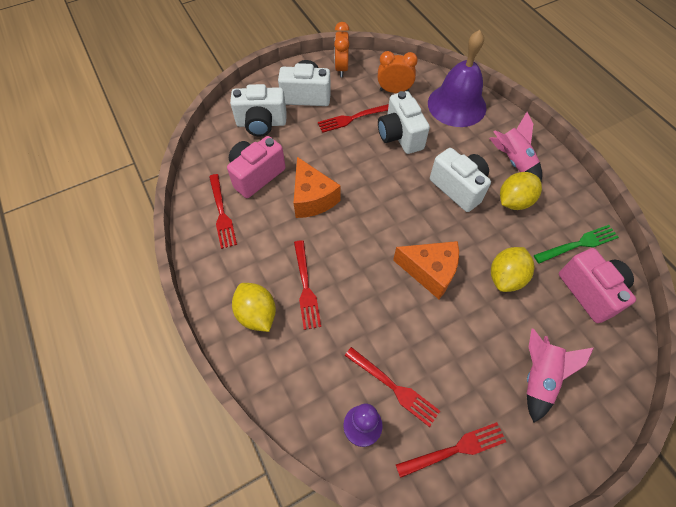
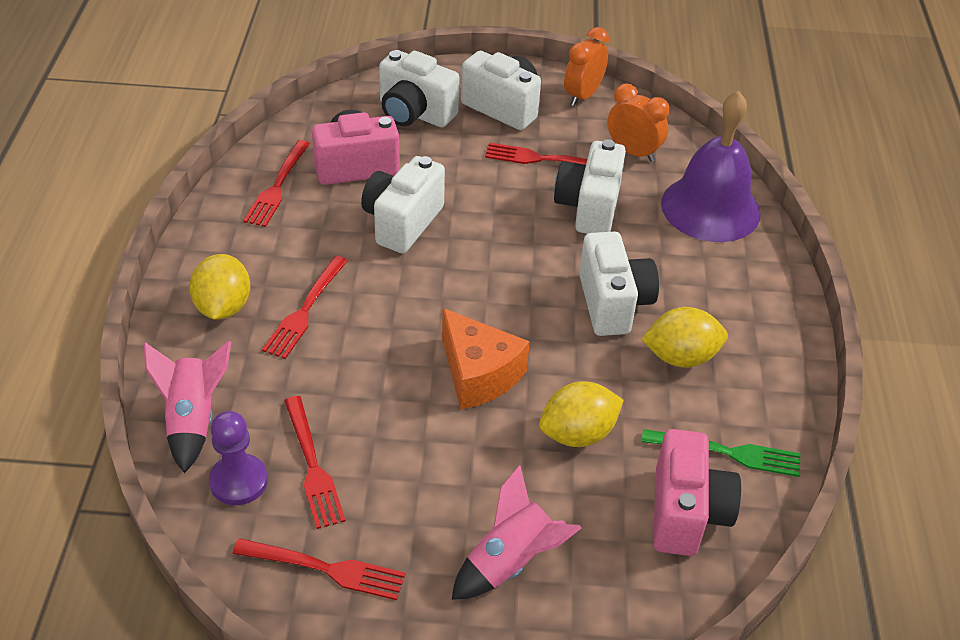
camera: 30 degrees right, 15 degrees down
orange cheese [294,157,341,218] -> white camera [361,156,445,253]
pink rocket [489,112,542,181] -> pink rocket moved to [144,341,231,473]

